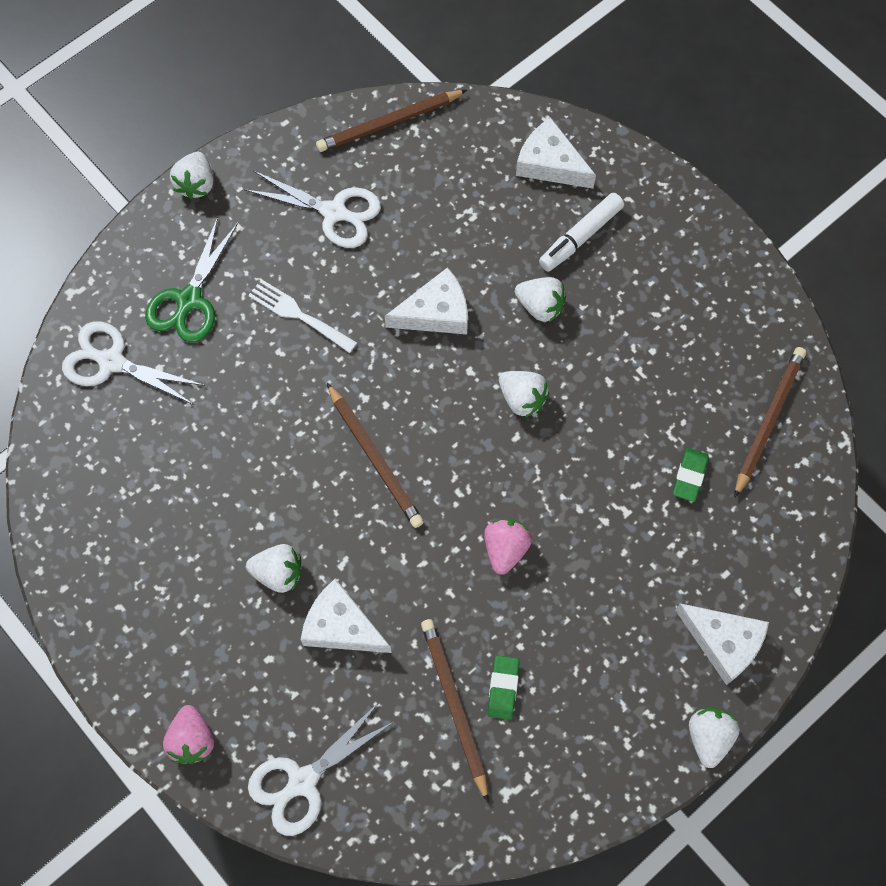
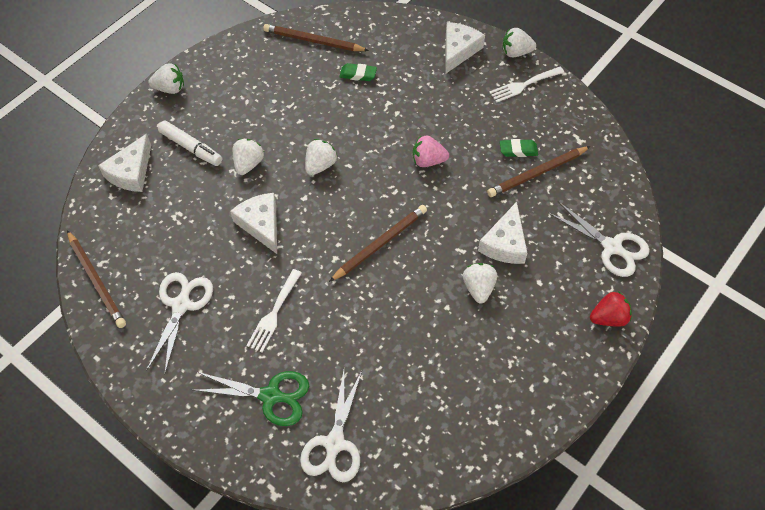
camera: 100 degrees left, 10 degrees down
pink strawberry [163,705,214,764] -> red strawberry [590,291,632,327]
white strawberry [170,152,214,200] -> white strawberry moved to [148,63,184,94]
none -> white fork [489,67,565,103]

